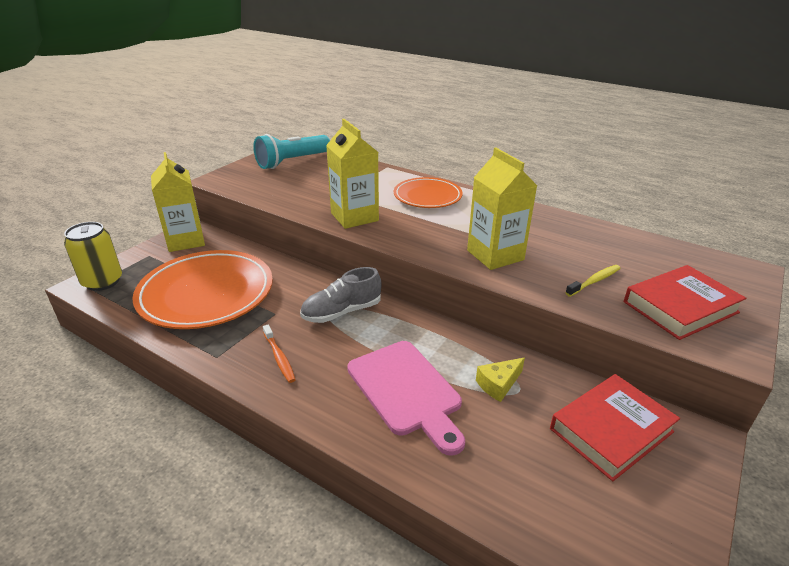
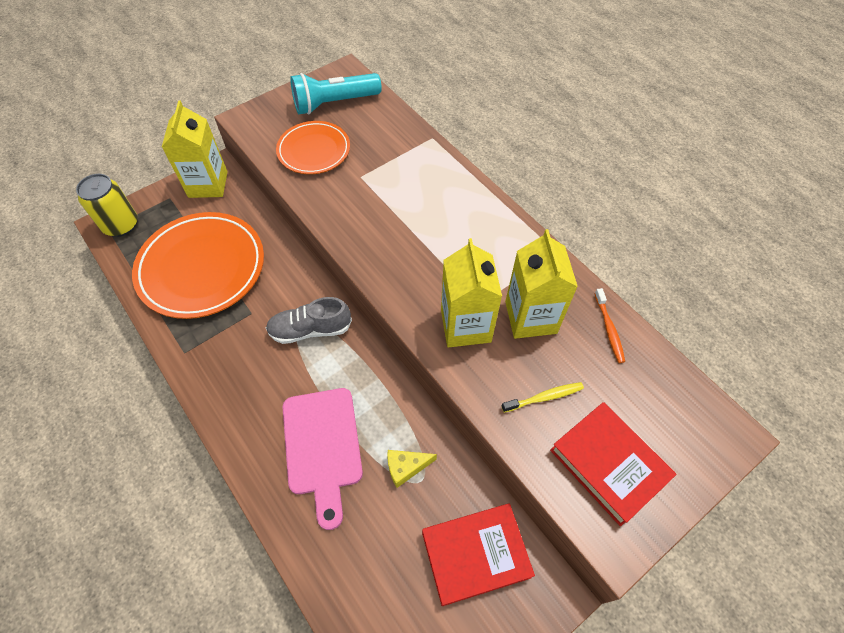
camera: 20 degrees right, 25 degrees up
orange toothbrush [263,325,296,383] -> orange toothbrush moved to [595,288,625,363]
yellow carton [326,119,379,229] -> yellow carton moved to [505,229,578,339]
orange plate [394,177,463,208] -> orange plate moved to [276,121,350,174]
red book [624,265,747,340] -> red book turned 60 degrees clockwise [550,402,676,526]

